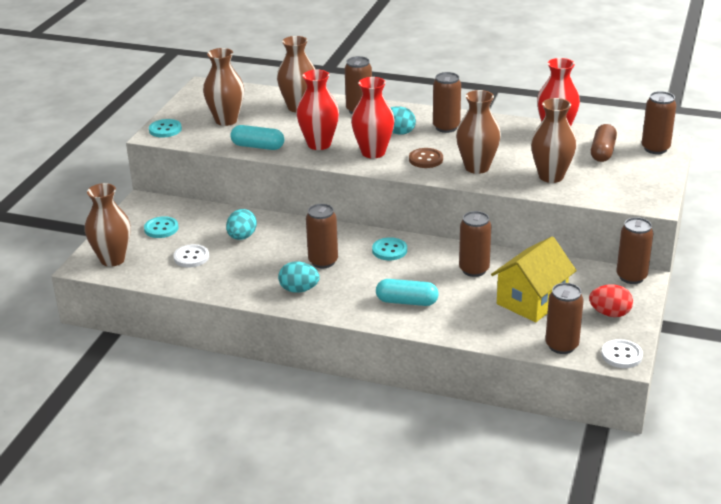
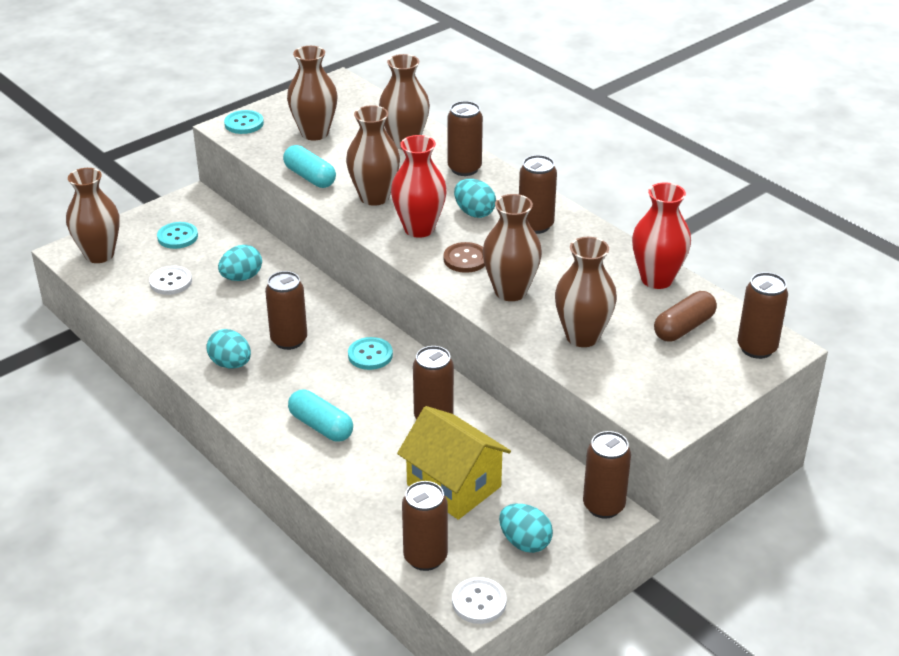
camera: 30 degrees right, 5 degrees up
red vase [296,70,339,150] -> brown vase [346,105,400,206]
yellow house [491,237,577,322] -> yellow house turned 60 degrees clockwise [397,406,511,520]
red egg [589,284,633,317] -> turquoise egg [499,504,553,553]

